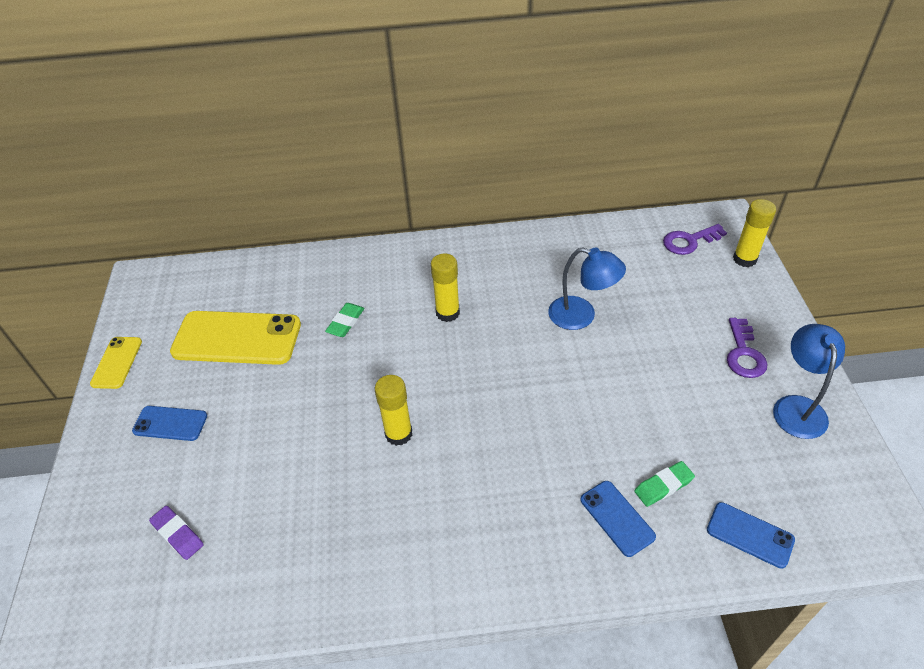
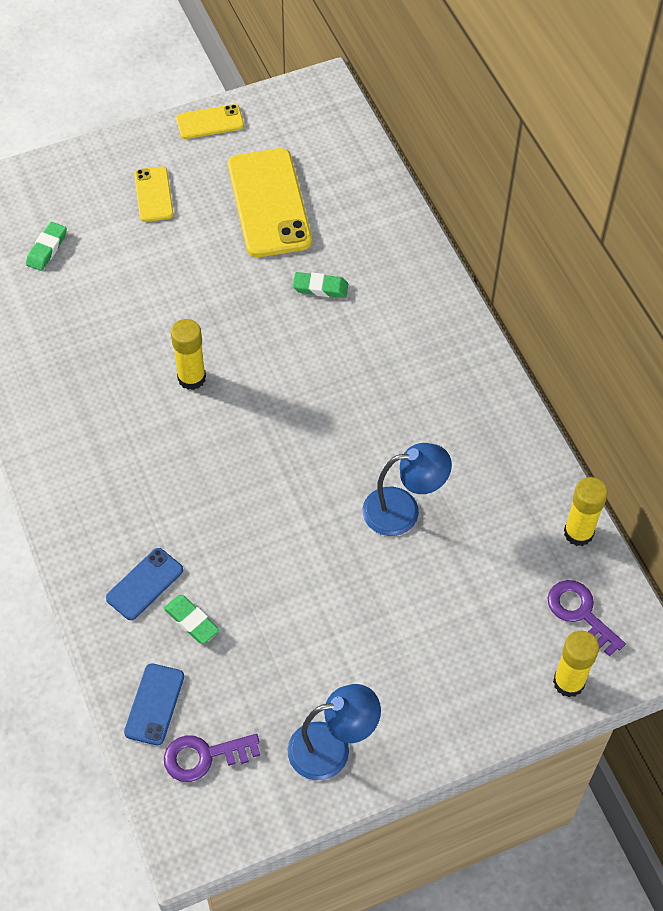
camera: 70 degrees right, 10 degrees up
blue phone [132,406,207,441] -> yellow phone [134,166,174,222]
purple eraser [149,506,204,560] -> green eraser [26,222,67,271]
yellow glue stick [431,254,460,322] -> yellow glue stick moved to [564,477,608,546]
blue lamp [548,247,626,330] -> blue lamp turned 105 degrees counterclockwise [362,443,452,536]
purple key [727,318,768,378] -> purple key moved to [164,734,260,782]

